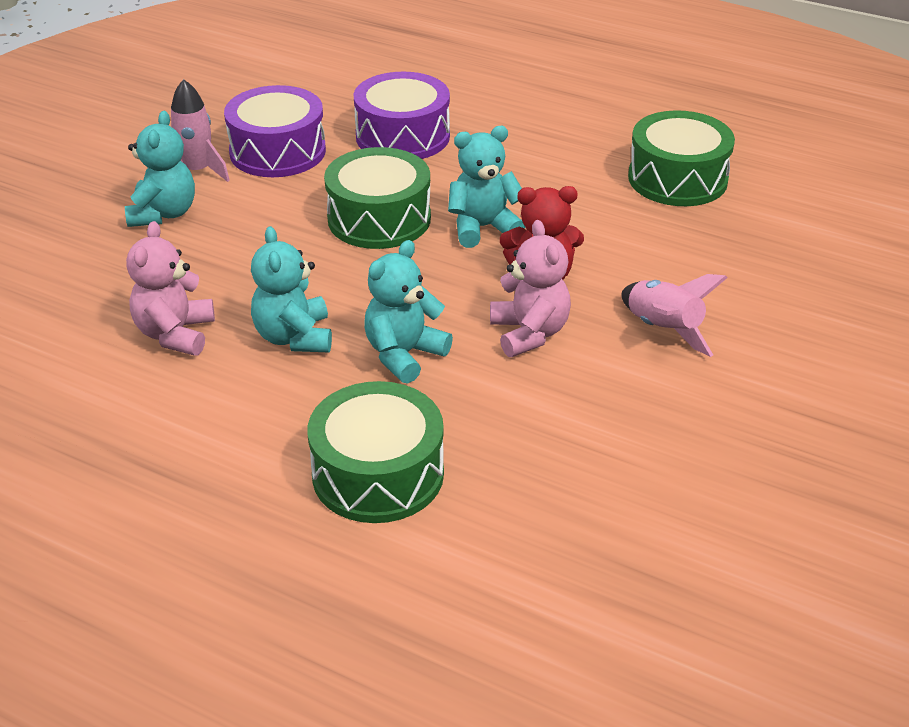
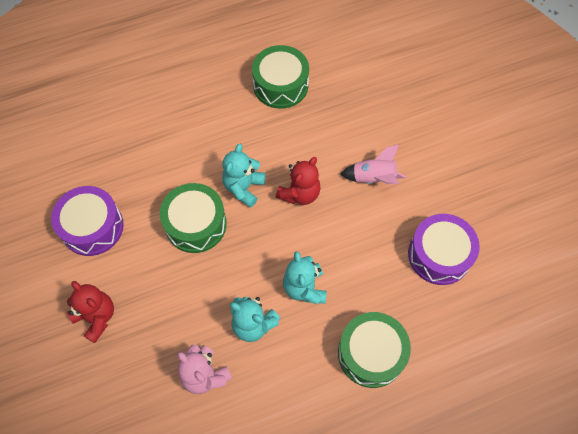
camera: 50 degrees left, 25 degrees up
turquoise teddy bear [125,111,195,227] -> red teddy bear [67,281,114,343]
pink rocket [171,79,230,182] -> none
purple drum [354,72,450,159] -> purple drum moved to [408,214,480,285]
pink teddy bear [490,220,571,357] -> none

